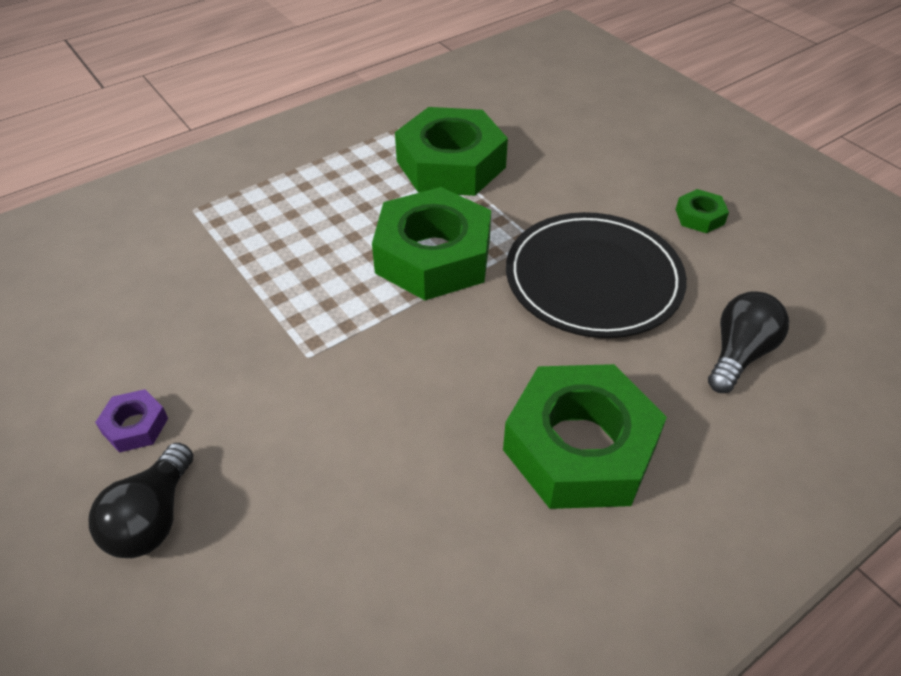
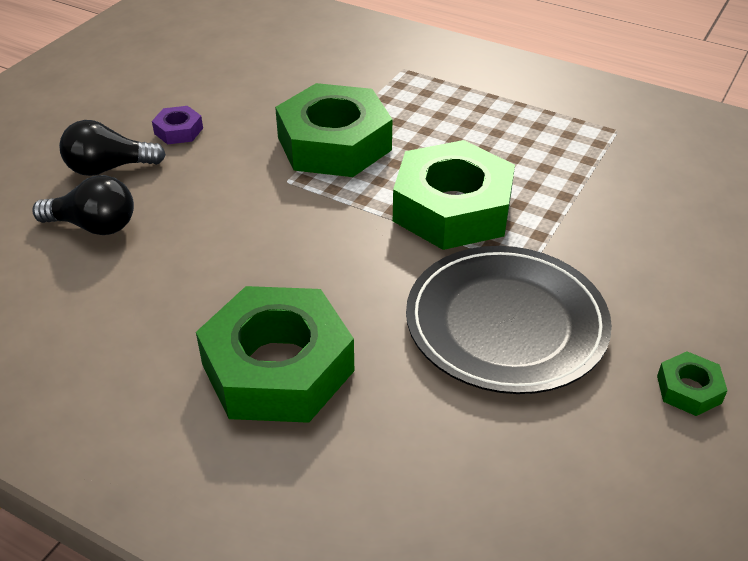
camera: 65 degrees right, 5 degrees down
green nut [395,107,508,196] -> green nut moved to [275,83,392,177]
black light bulb [708,291,789,393] -> black light bulb moved to [32,175,134,235]

